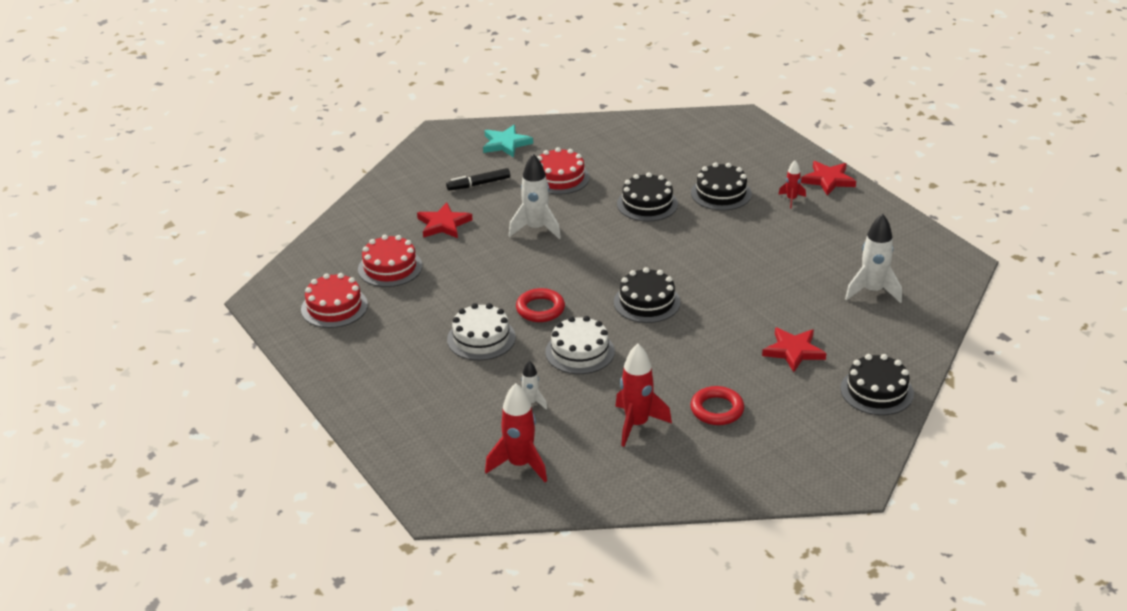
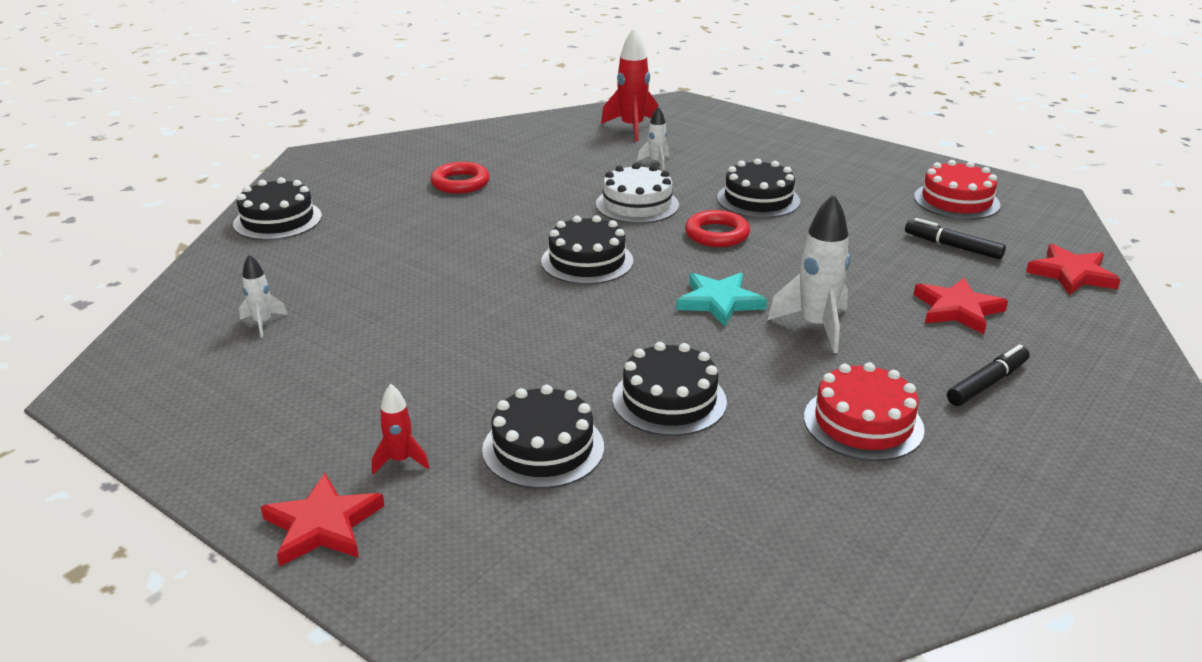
camera: 160 degrees right, 5 degrees down
red cake [358,235,422,287] -> black marker [905,218,1006,259]
white cake [447,303,516,360] -> black cake [717,158,800,218]
turquoise star [483,125,533,158] -> turquoise star moved to [676,273,767,327]
red rocket [615,344,672,447] -> none
red star [762,327,826,372] -> red star moved to [1026,244,1121,295]
white rocket [845,214,902,303] -> white rocket [239,255,288,337], size x0.54

